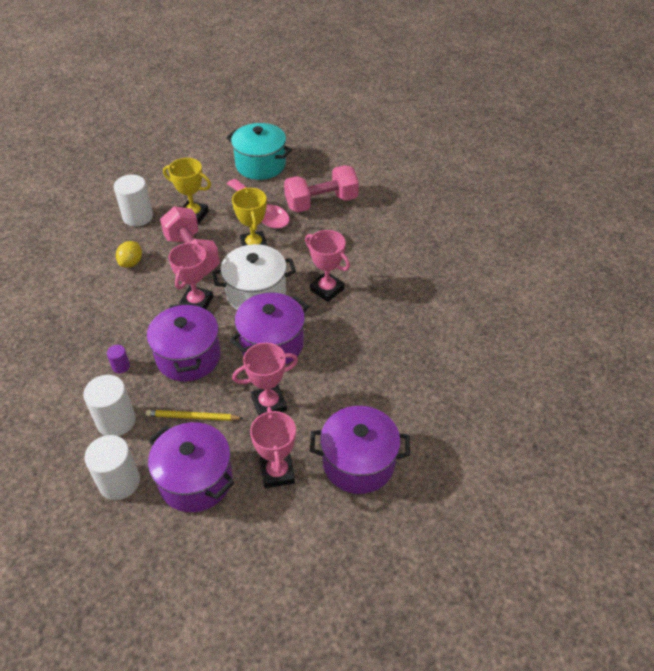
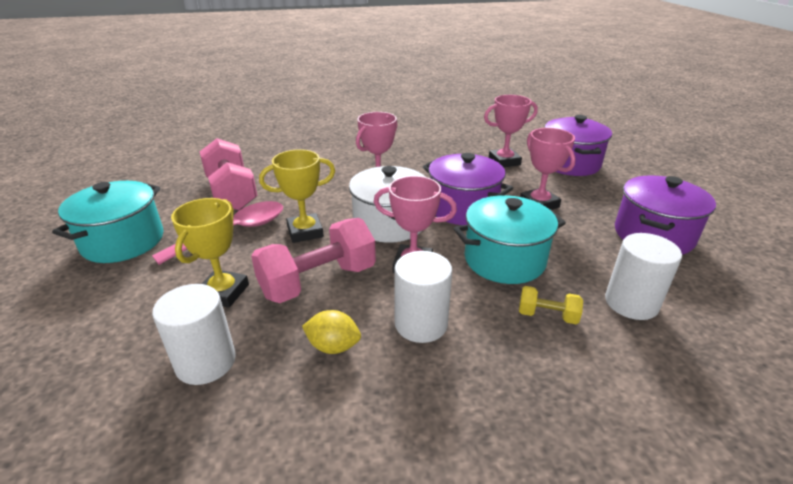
camera: 95 degrees left, 15 degrees down
white cylinder [84,435,140,500] -> white cylinder moved to [394,251,452,343]
purple cylinder [107,345,130,373] -> yellow dumbbell [519,286,583,324]
yellow pencil [146,410,243,421] -> none
purple pot [147,302,221,382] -> turquoise pot [454,195,566,284]
pink trophy [250,407,296,488] -> pink trophy moved to [484,95,538,167]

